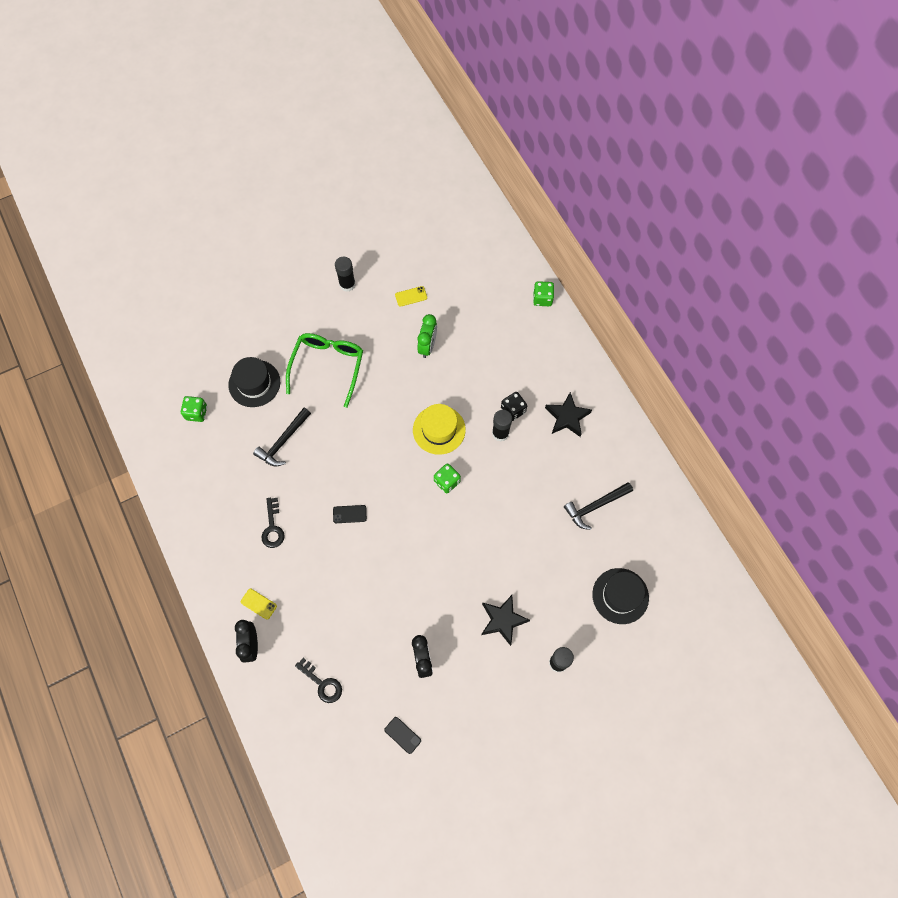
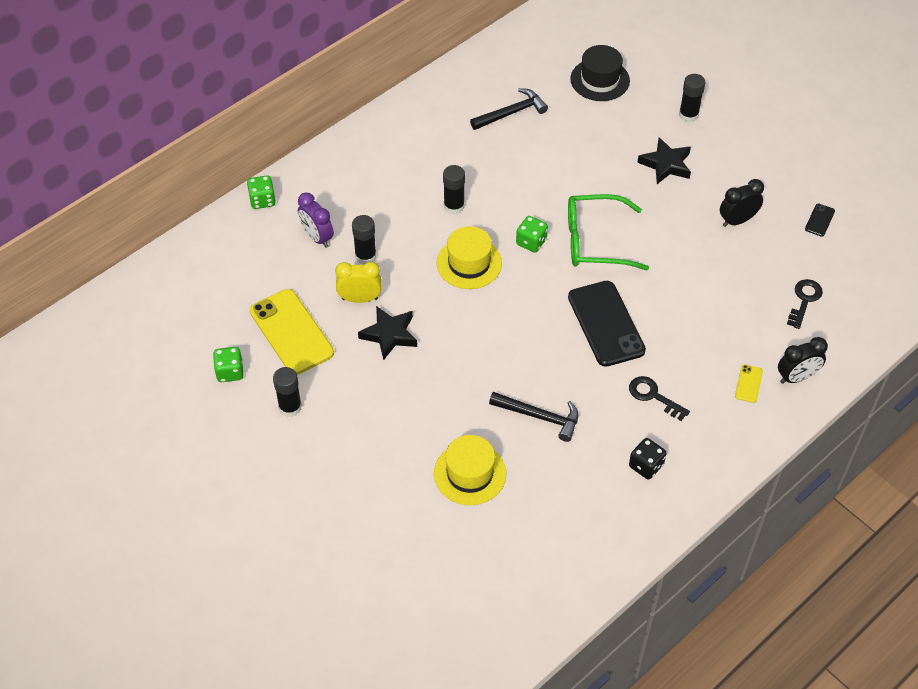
camera: 105 degrees left, 15 degrees down
green dice [181,396,207,422] -> green dice moved to [213,347,243,382]
black hat [228,357,280,407] -> yellow hat [434,435,506,505]
black key [262,498,285,548] -> black key turned 120 degrees counterclockwise [629,376,690,421]
green glasses [286,333,363,408] -> green glasses moved to [568,194,649,270]
black phone [333,505,367,523] -> black phone [568,281,646,367], size x2.35
yellow phone [395,286,427,307] -> yellow phone [250,289,334,375], size x2.35
green clock [417,314,437,358] -> yellow clock [335,262,382,303]
black dice [501,392,527,421] -> black dice moved to [629,438,667,480]
black star [545,392,592,437] -> black star moved to [358,306,417,361]
black hammer [564,482,633,530] -> black hammer turned 75 degrees counterclockwise [470,88,548,130]
none -> purple clock [298,192,334,248]
none -> black glue stick [352,215,376,264]

